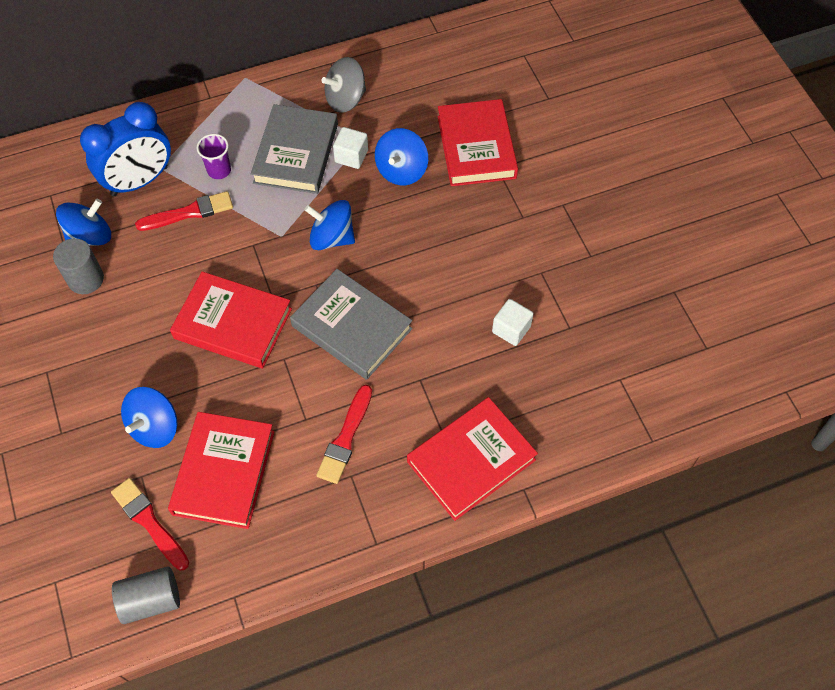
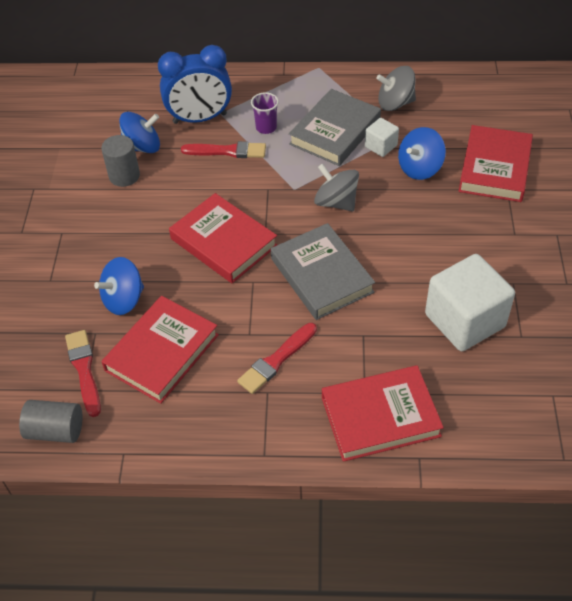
camera: 25 degrees right, 10 degrees down
blue spinning top [304,200,355,250] -> grey spinning top [314,163,359,211]
white cube [492,299,533,346] -> white cube [425,254,515,351], size x2.10

